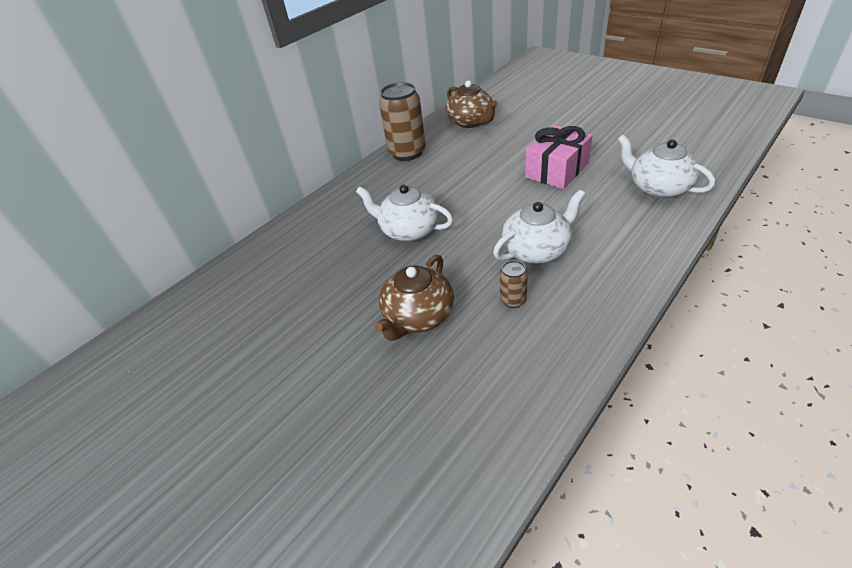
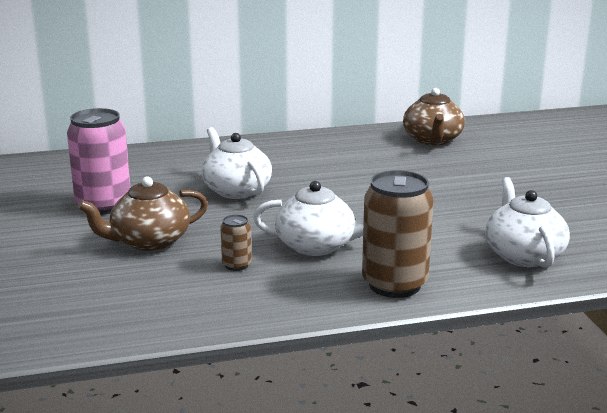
camera: 30 degrees right, 20 degrees down
brown can [379,82,426,161] -> brown can moved to [362,170,434,298]
pink gift [525,125,593,189] -> none
none -> pink can [67,108,130,215]

